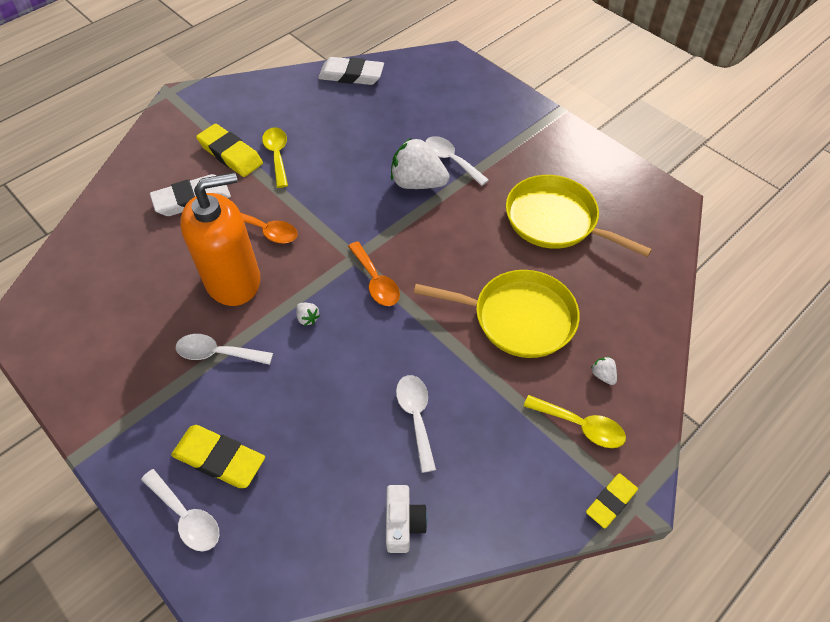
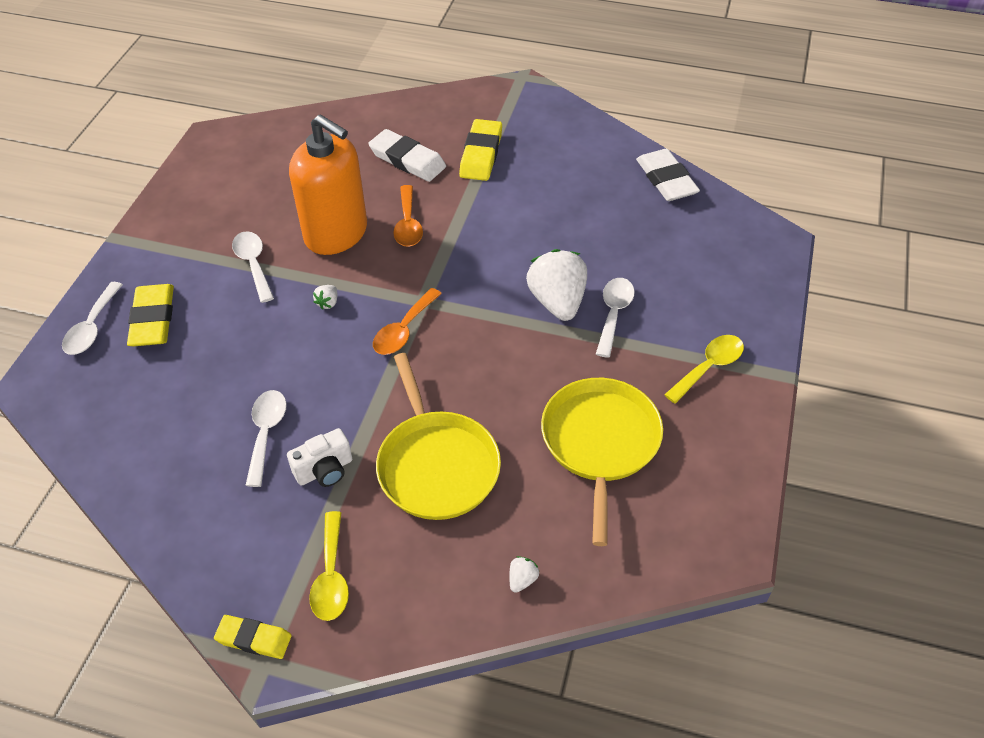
camera: 60 degrees right, 5 degrees down
yellow spoon [262,128,288,188] -> yellow spoon moved to [664,335,744,404]
white camera [386,485,428,553] -> white camera moved to [287,428,352,487]
white spoon [396,375,436,473] -> white spoon turned 45 degrees counterclockwise [245,390,287,487]
white strawberry [591,357,617,385] -> white strawberry moved to [509,556,539,593]

